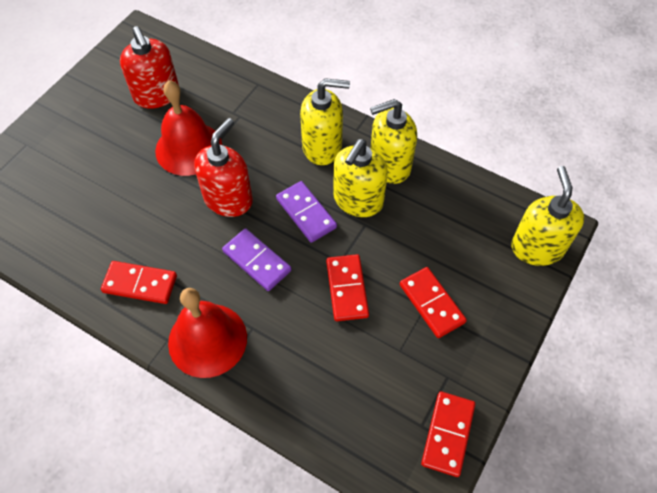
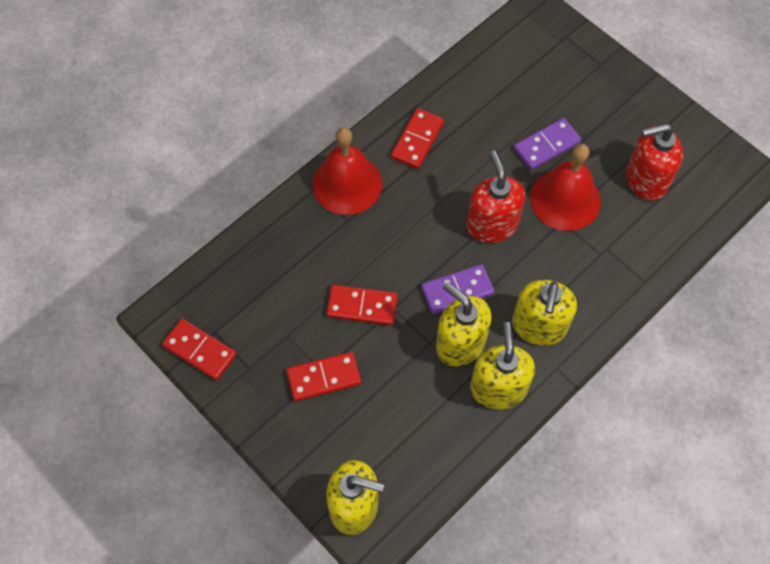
camera: 105 degrees right, 5 degrees up
red soap dispenser [194,118,253,217] -> red soap dispenser turned 150 degrees counterclockwise [467,151,525,243]
purple domino [222,228,292,291] -> purple domino moved to [514,118,582,170]

